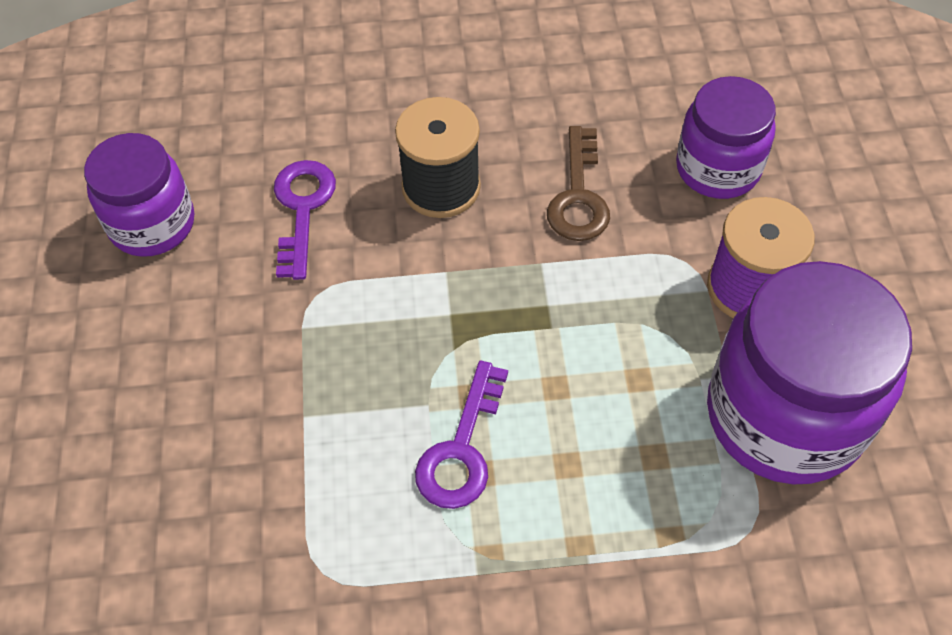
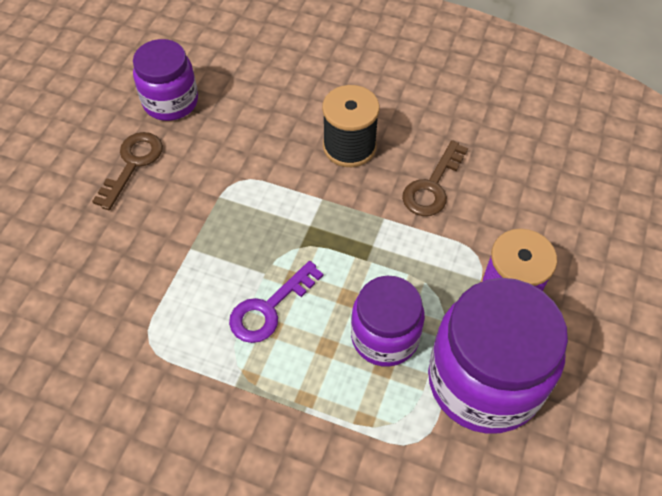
camera: 25 degrees right, 0 degrees up
purple key [274,160,336,280] -> none
purple jar [676,76,776,199] -> purple jar moved to [351,276,425,367]
none -> brown key [92,132,163,210]

